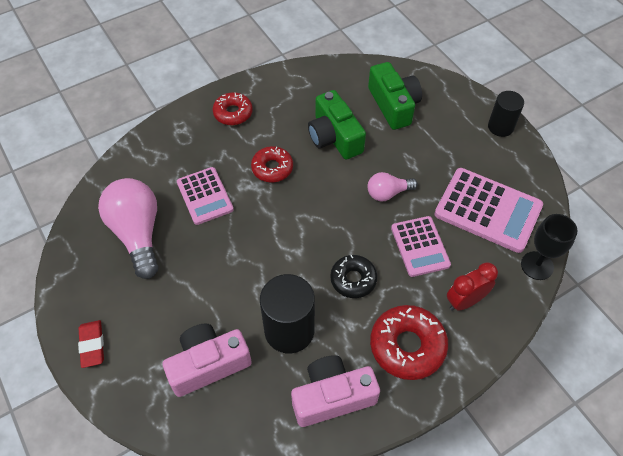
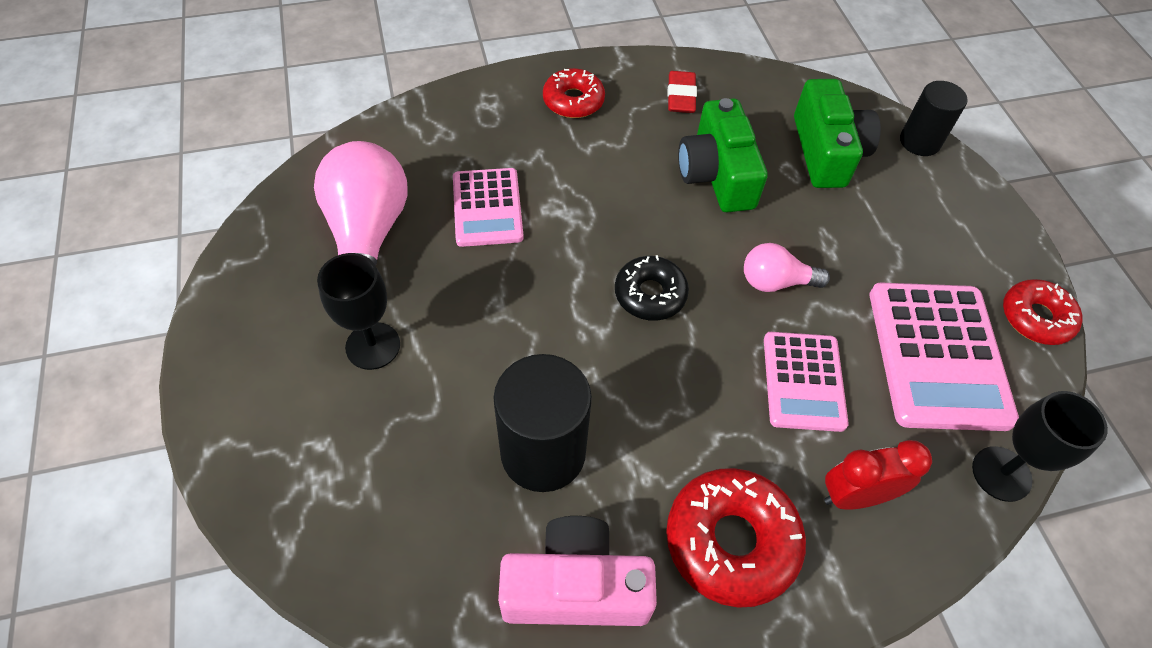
camera: 15 degrees right, 0 degrees up
red eraser [78,320,104,368] -> red eraser moved to [667,71,697,113]
pink camera [163,324,252,397] -> none
red donut [251,146,293,182] -> red donut moved to [1003,279,1083,345]
black donut [330,255,378,298] -> black donut moved to [615,255,689,321]
pink calculator [435,168,543,253] -> pink calculator turned 45 degrees clockwise [870,283,1019,431]
black cylinder [488,91,524,137] -> black cylinder moved to [900,81,968,156]
none -> black goblet [317,253,400,370]

